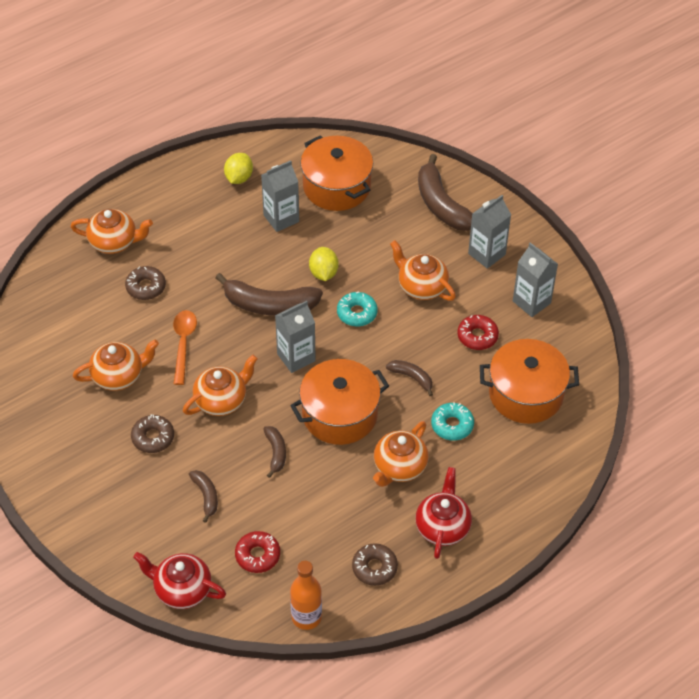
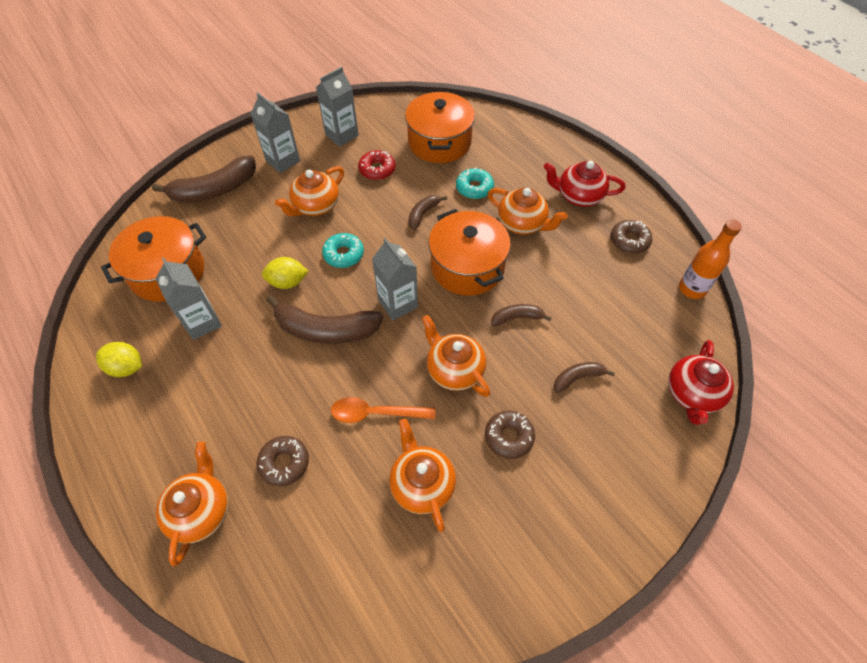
camera: 90 degrees left, 5 degrees up
brown banana [215,273,323,316] -> brown banana turned 90 degrees clockwise [266,295,383,344]
red donut [235,531,280,573] -> none

